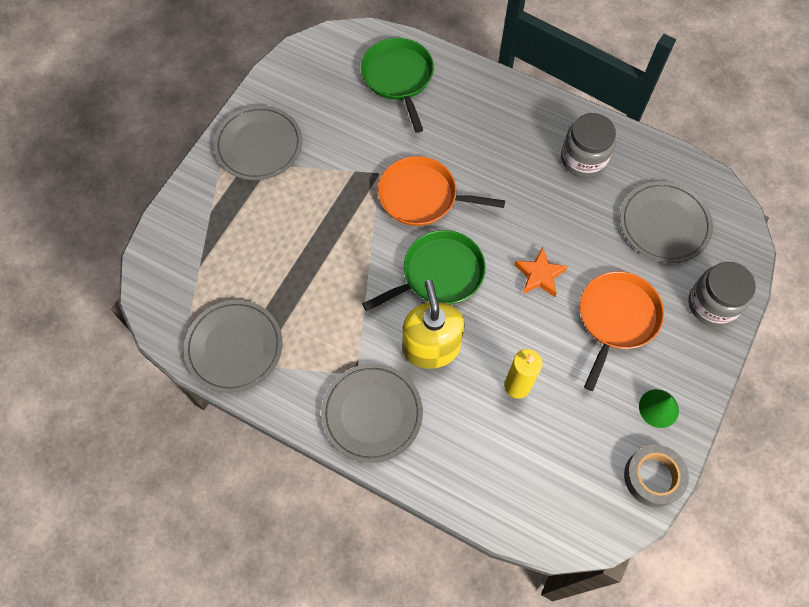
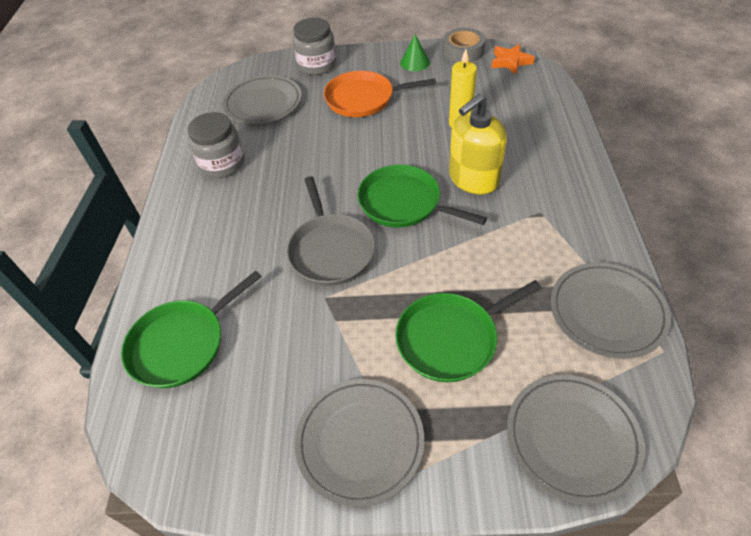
camera: 115 degrees left, 15 degrees down
grey plate [321,364,423,463] -> grey plate moved to [507,375,645,505]
orange pan [378,156,505,226] -> grey pan [287,176,375,286]
orange star [514,247,568,297] -> orange star moved to [491,44,535,75]
none -> green pan [395,280,542,382]

